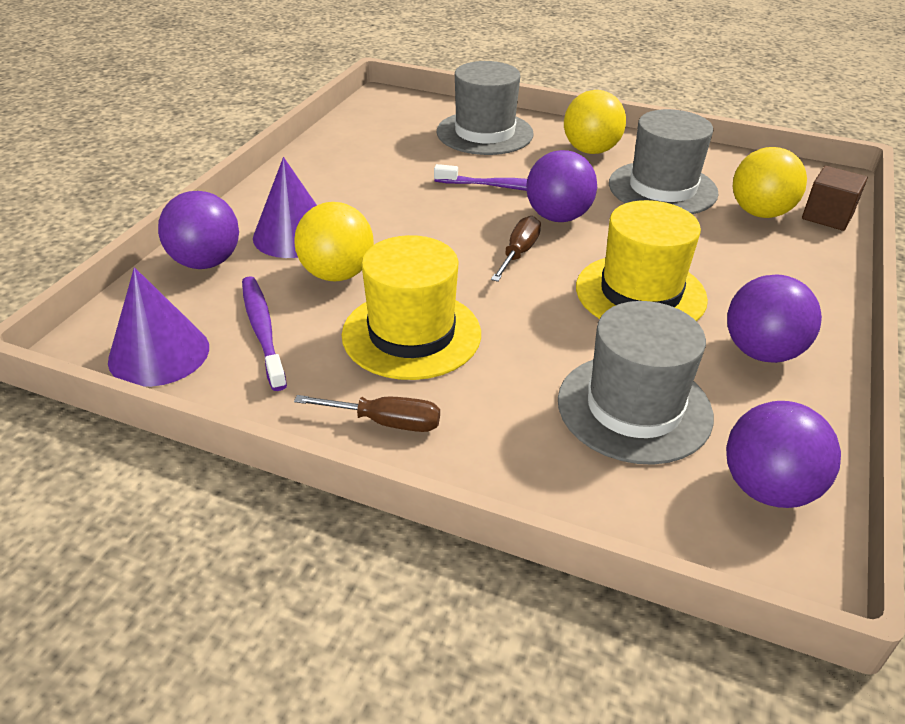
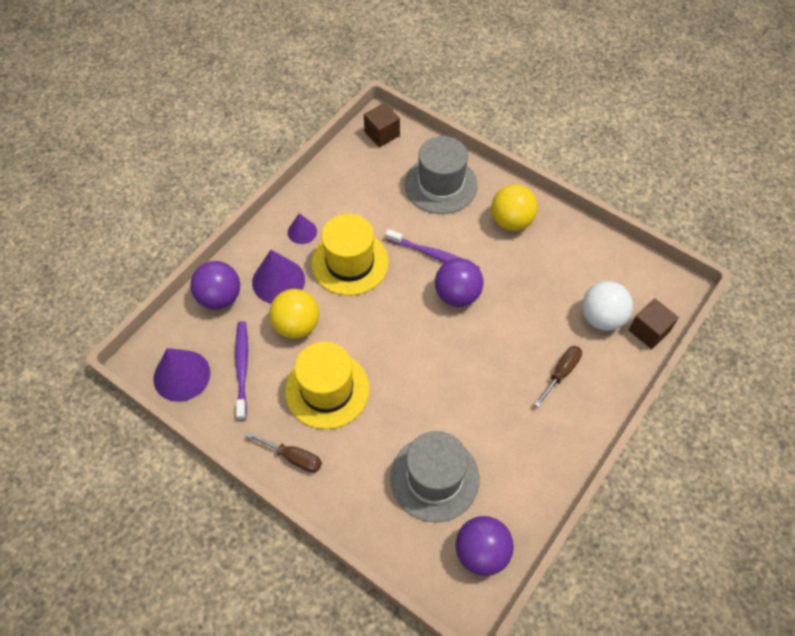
camera: 15 degrees right, 20 degrees up
brown screwdriver [491,216,541,282] -> brown screwdriver moved to [534,346,582,407]
yellow hat [576,200,708,321] -> yellow hat moved to [311,214,389,296]
grey hat [609,109,719,214] -> none
purple ball [727,274,822,363] -> none
yellow ball [733,147,807,218] -> white ball [582,281,633,331]
none -> purple cone [288,213,317,244]
none -> brown cube [364,103,400,147]

